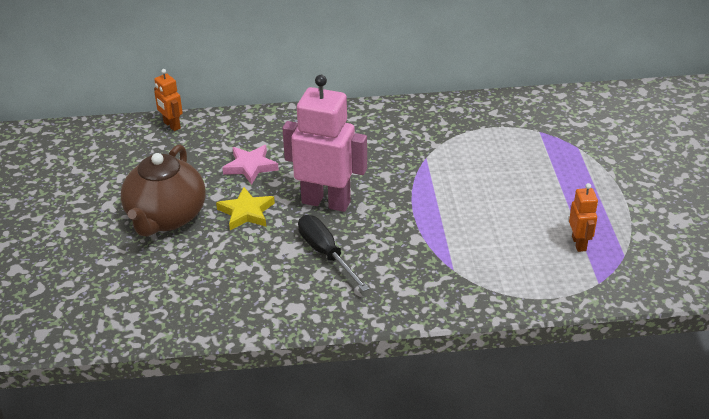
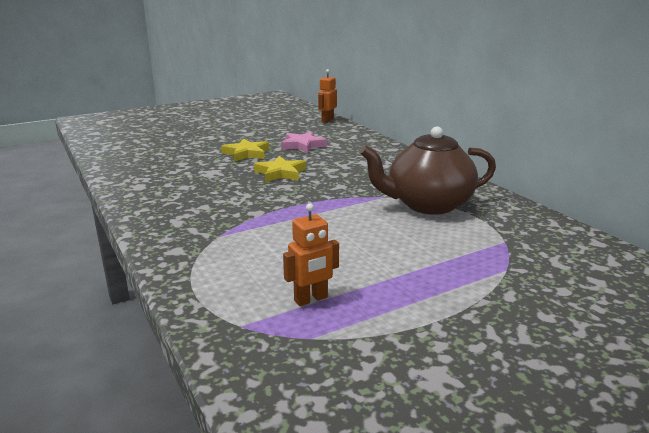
camera: 65 degrees right, 15 degrees down
brown teapot [121,144,205,237] -> brown teapot moved to [359,126,496,215]
pink robot [282,75,367,212] -> yellow star [254,156,306,182]
black screwdriver [298,215,370,292] -> none

